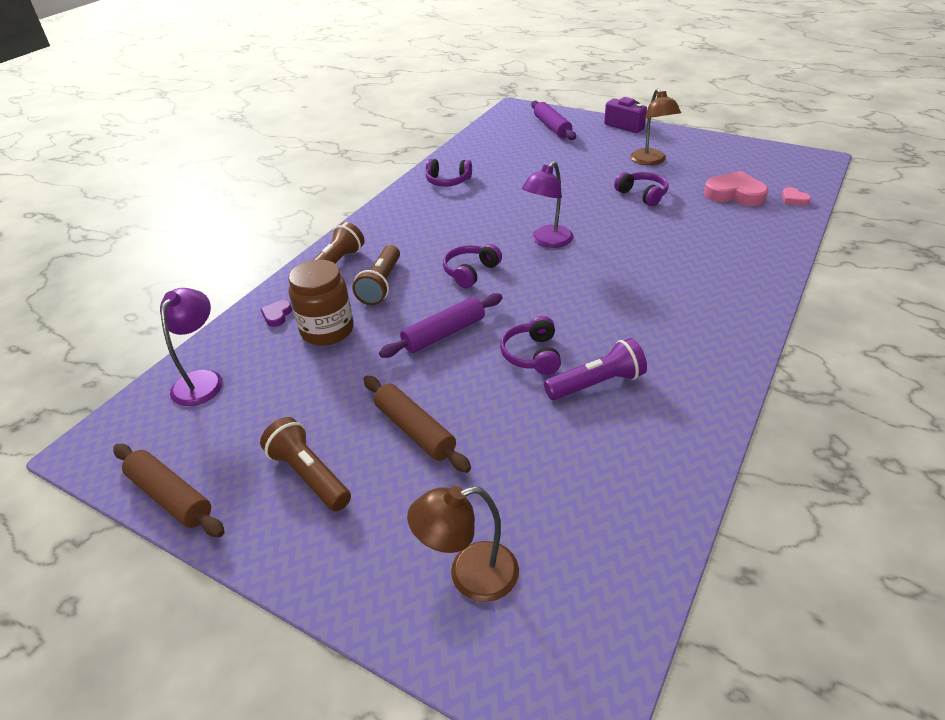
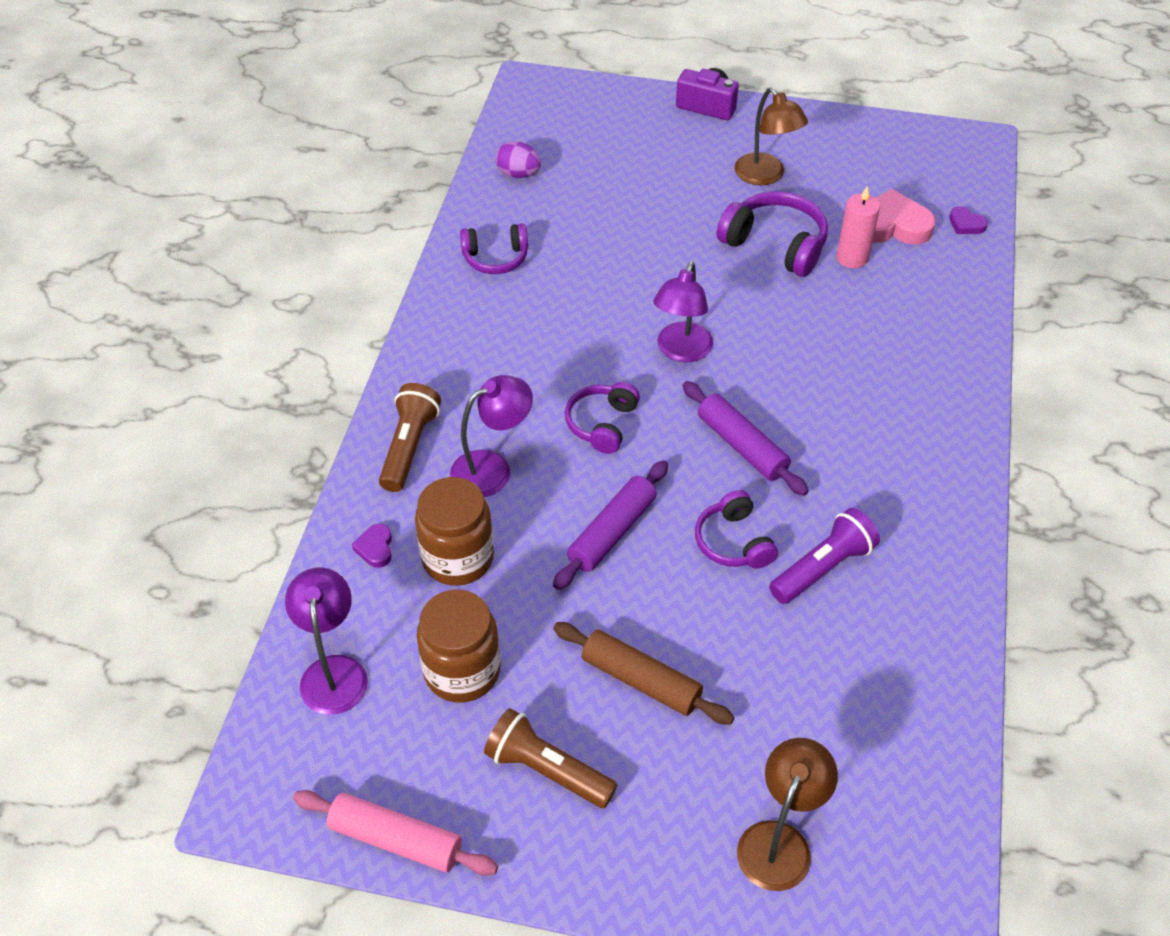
camera: 20 degrees left, 10 degrees up
brown rolling pin [113,444,225,537] -> pink rolling pin [293,790,498,876]
brown flashlight [352,245,400,305] -> purple lamp [450,375,533,497]
brown lamp [407,486,519,602] -> brown lamp turned 150 degrees clockwise [737,738,838,891]
purple rolling pin [531,101,576,140] -> purple rolling pin moved to [682,381,809,496]
purple headphones [614,172,668,206] -> purple headphones [717,191,828,277], size x1.52
pink heart [782,187,811,206] -> purple heart [949,206,988,234]
none -> brown jar [417,590,501,703]
none -> purple egg [495,141,541,178]
none -> pink candle [836,186,880,268]

